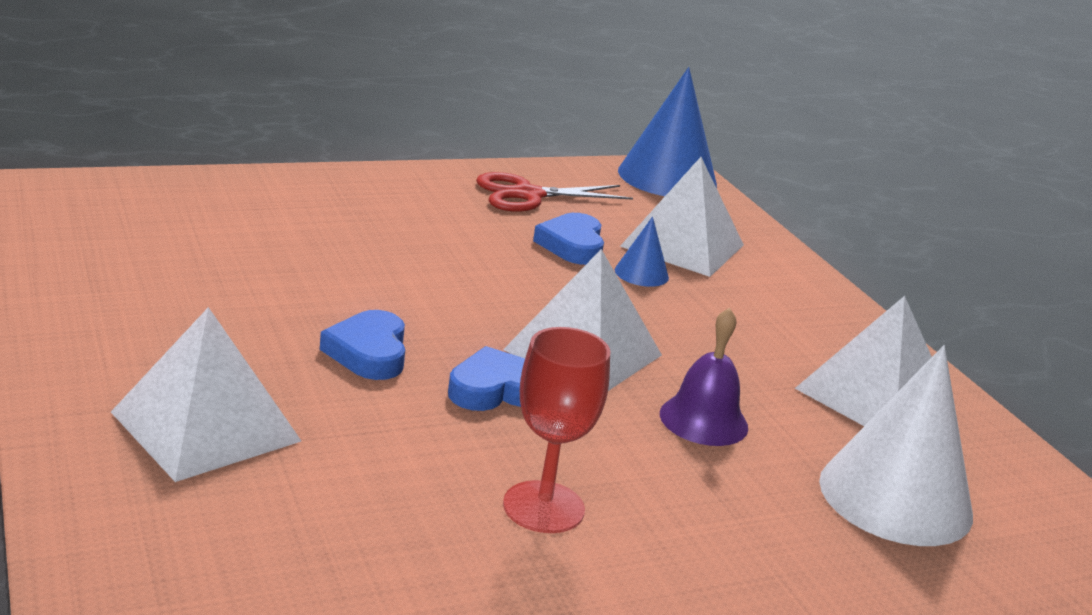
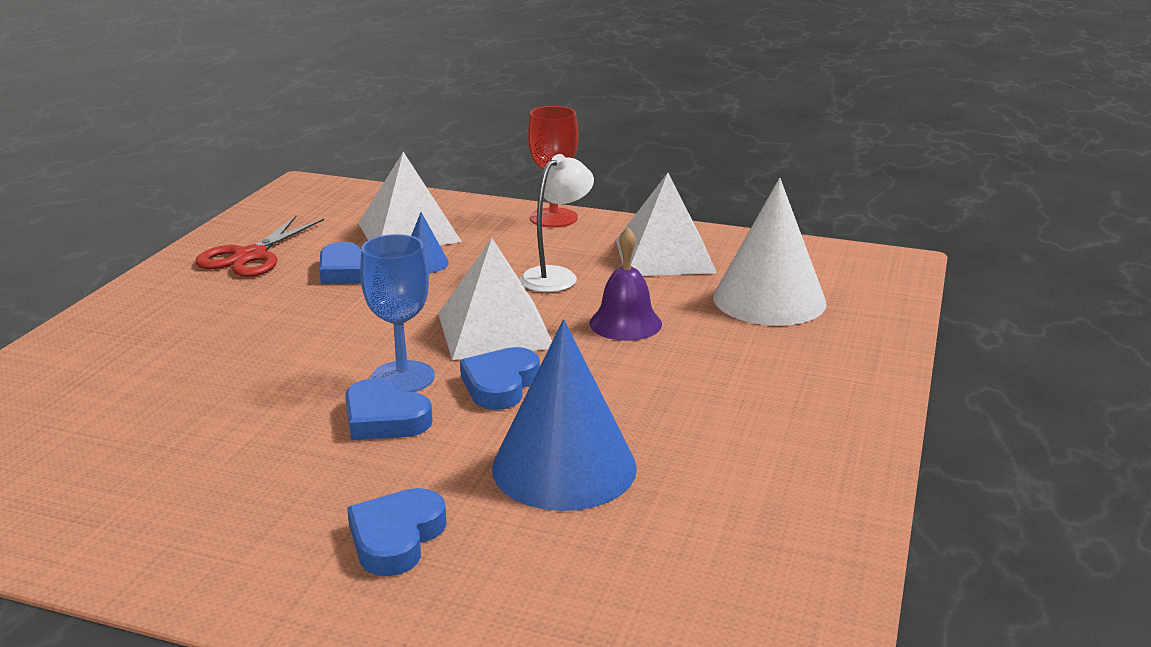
camera: 45 degrees left, 0 degrees up
white pyramid [111,307,301,482] -> blue heart [347,488,447,576]
red goblet [503,327,610,533] -> red goblet moved to [528,106,578,228]
blue cone [618,67,717,196] -> blue cone moved to [492,319,637,511]
none -> blue goblet [360,234,435,392]
none -> white lamp [520,154,594,292]

